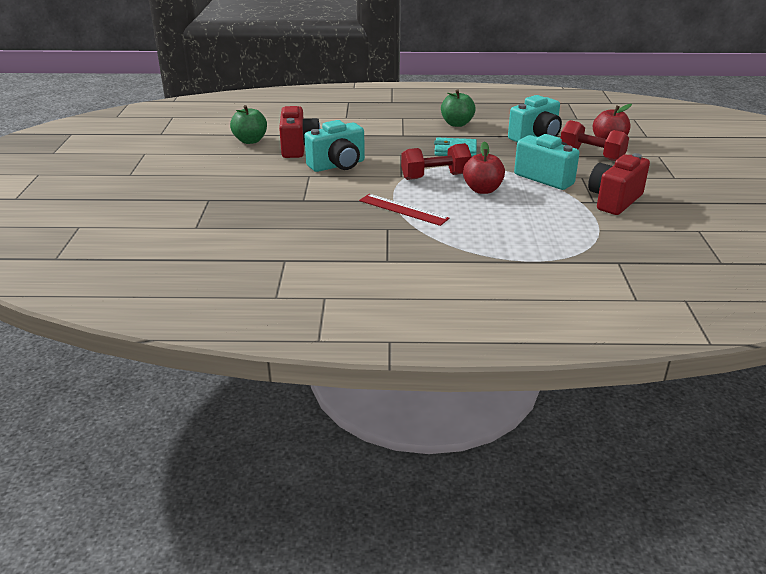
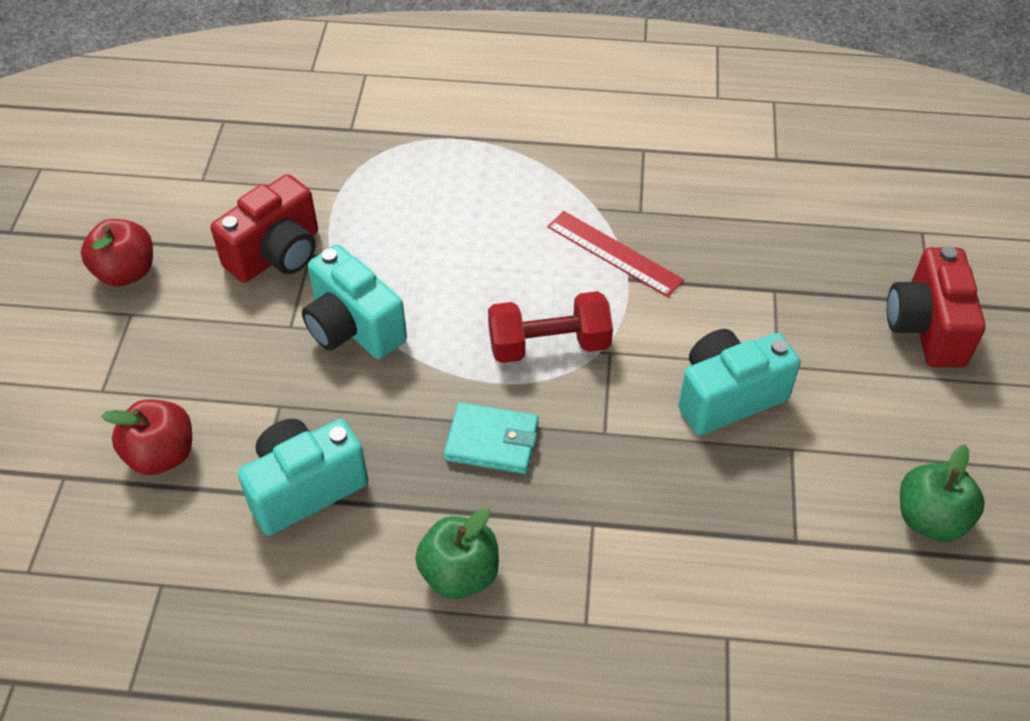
camera: 175 degrees left, 20 degrees up
red camera [279,106,321,158] -> red camera moved to [887,246,986,367]
red apple [463,141,505,194] -> red apple moved to [81,219,153,286]
red dumbbell [561,120,629,161] -> none

